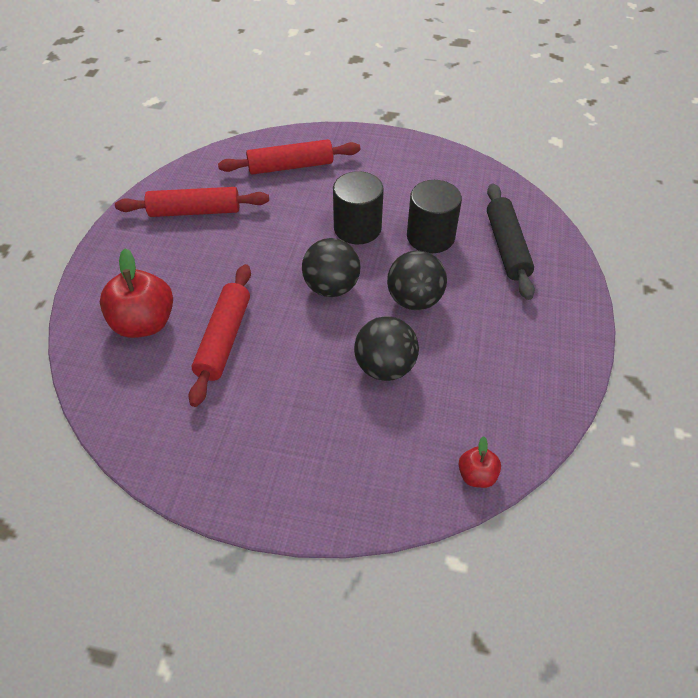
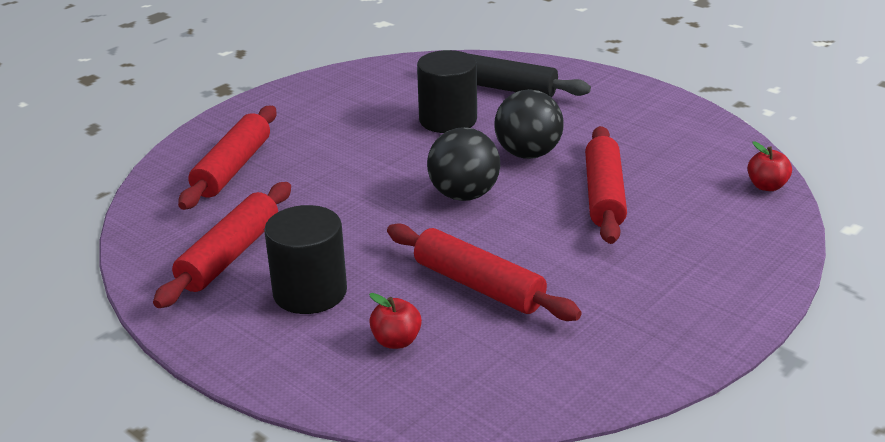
camera: 60 degrees left, 20 degrees down
red apple [100,248,173,338] -> red apple [369,293,422,349], size x0.51
black cylinder [333,171,384,244] -> black cylinder moved to [264,205,347,314]
black ball [354,316,419,381] -> red rolling pin [585,126,627,244]

